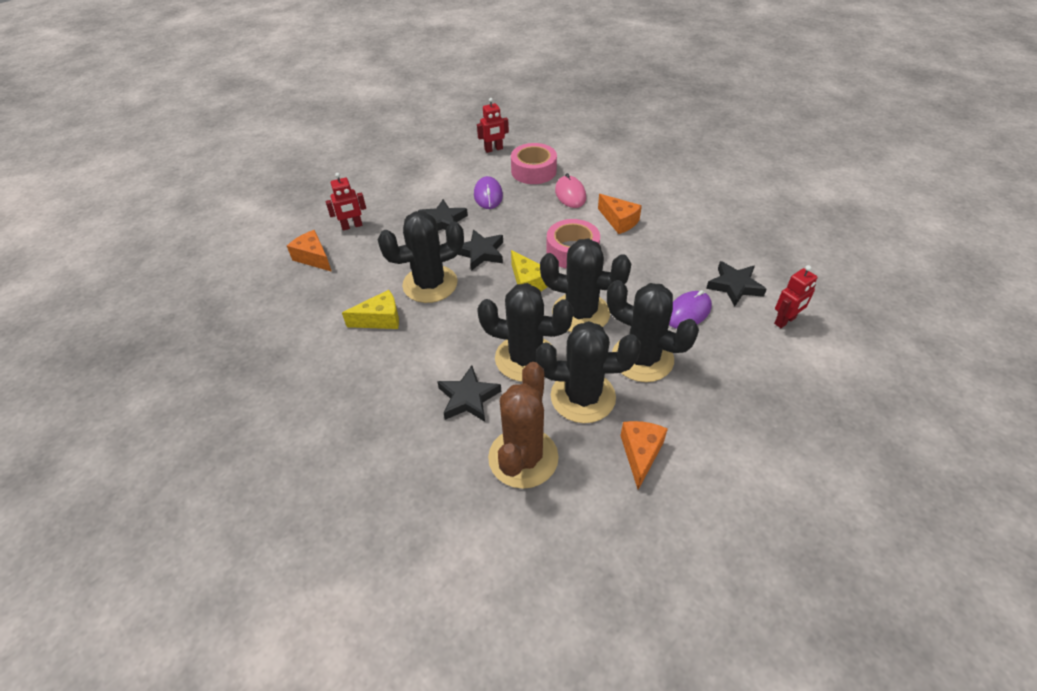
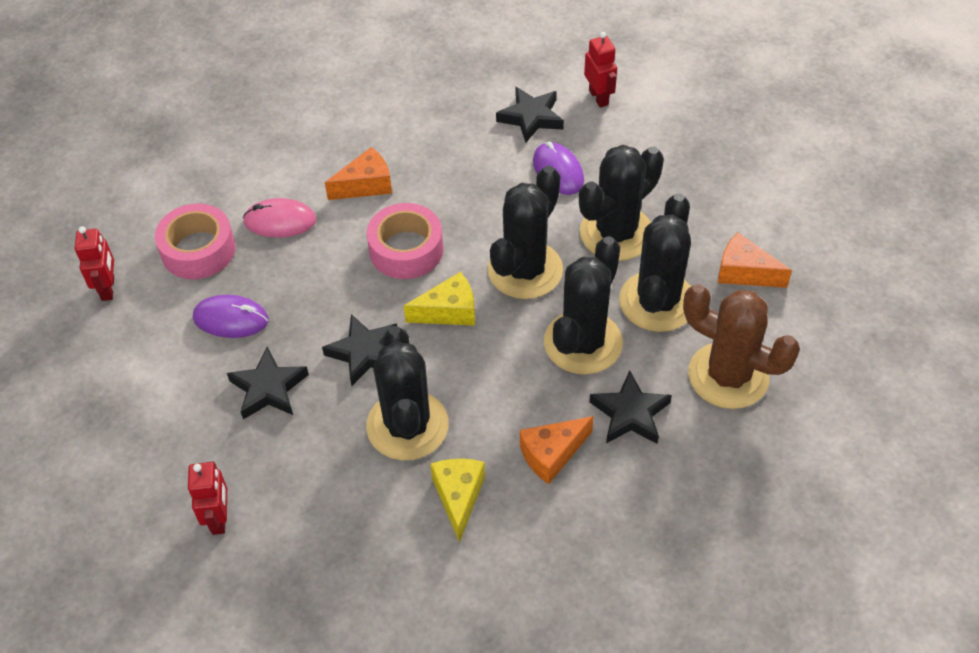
camera: 75 degrees left, 5 degrees up
orange cheese [287,230,332,272] -> orange cheese moved to [520,416,594,484]

